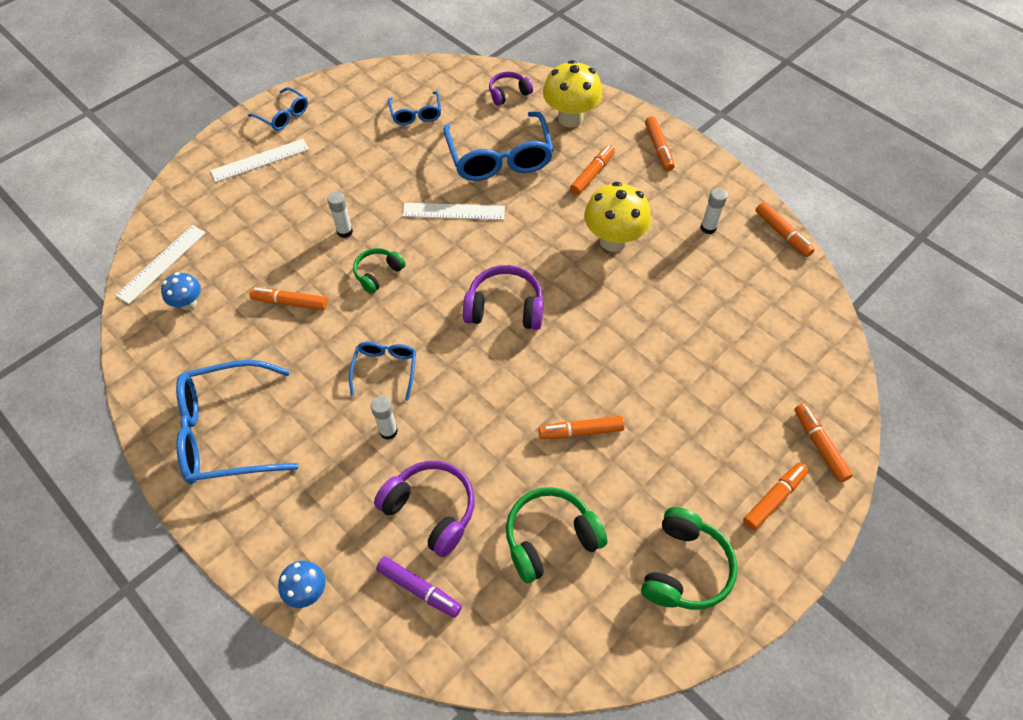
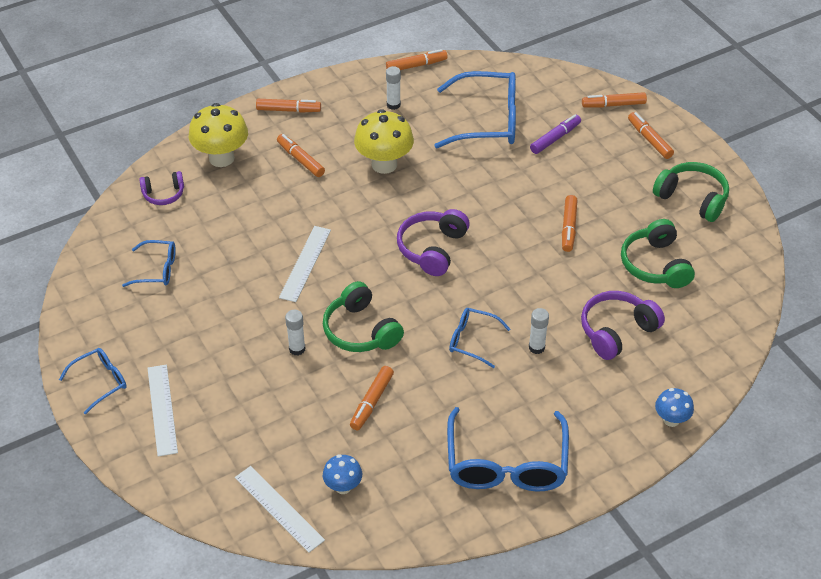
camera: 75 degrees left, 10 degrees down
green headphones [353,248,406,294] -> green headphones [323,281,404,352], size x1.60
purple marker [376,556,462,618] -> purple marker moved to [530,114,581,154]
blue glasses [443,111,554,181] -> blue glasses moved to [434,71,516,148]
purple headphones [489,72,533,106] -> purple headphones turned 90 degrees counterclockwise [139,171,184,205]

